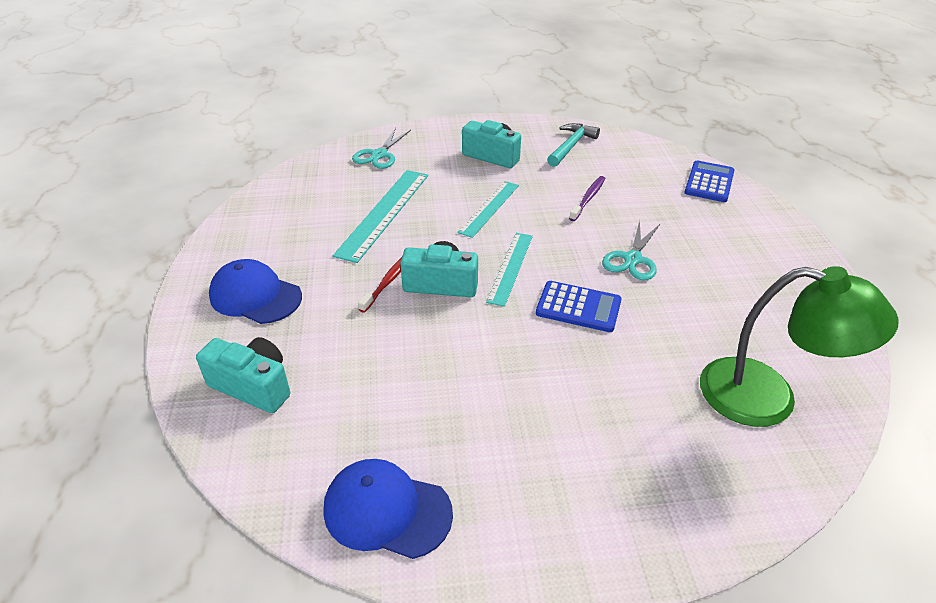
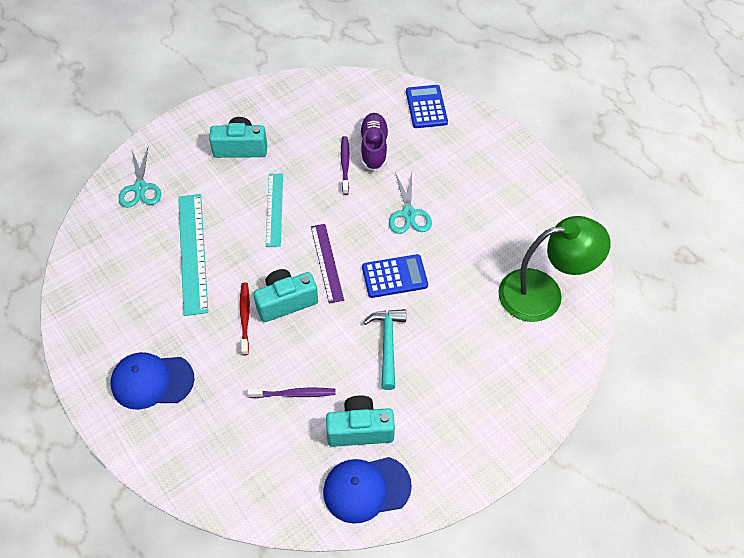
camera: 30 degrees left, 15 degrees up
turquoise camera [196,337,290,413] -> turquoise camera moved to [326,395,395,447]
turquoise ruler [486,233,533,307] -> purple ruler [311,224,344,304]
turquoise hammer [547,123,600,167] -> turquoise hammer moved to [363,309,406,390]
none -> purple toothbrush [247,388,336,398]
none -> purple shoe [360,113,388,171]

